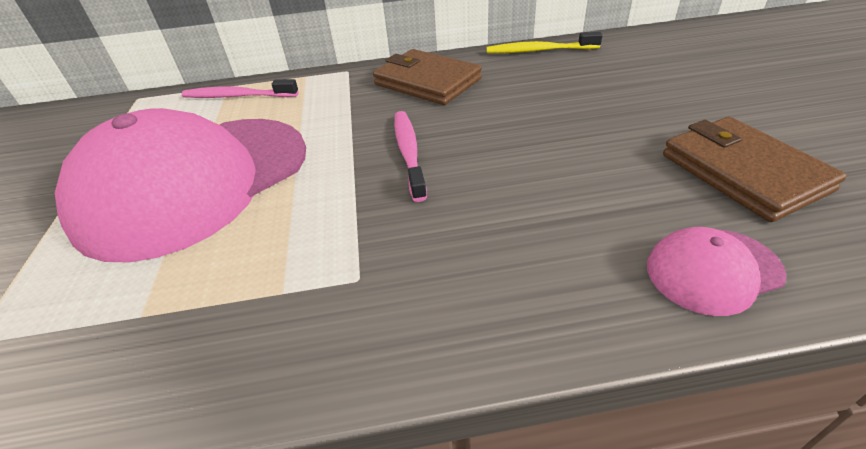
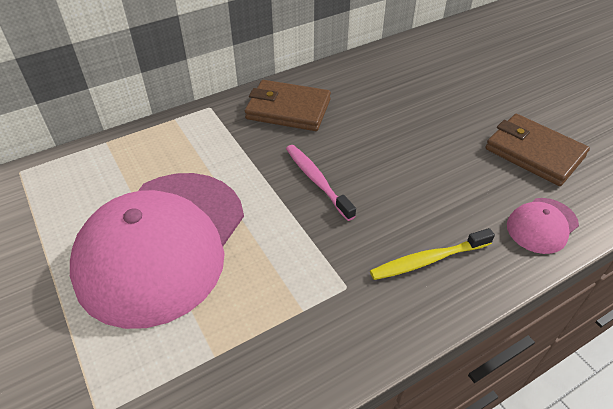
camera: 25 degrees left, 5 degrees up
pink toothbrush [182,79,299,98] -> none
yellow toothbrush [486,32,603,53] -> yellow toothbrush moved to [370,228,495,280]

